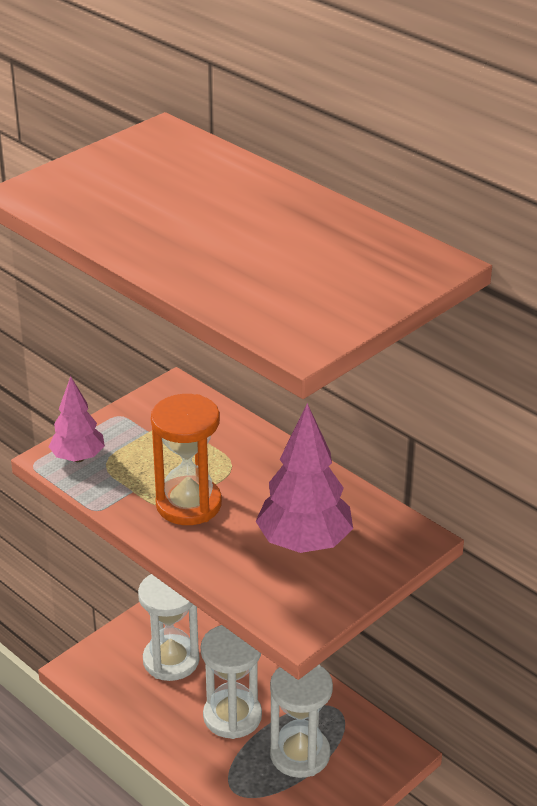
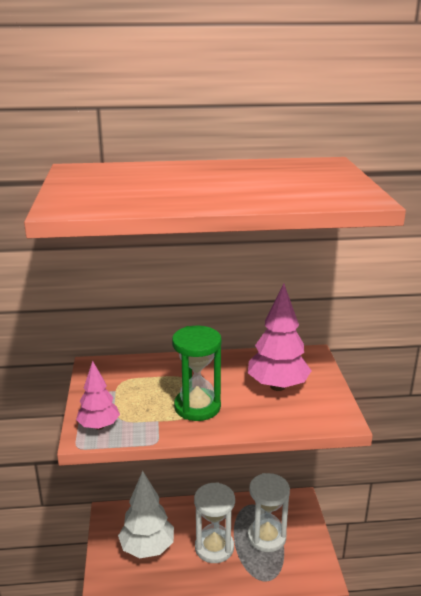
camera: 50 degrees left, 10 degrees down
white hourglass [138,574,199,681] -> white tree [118,471,174,558]
orange hourglass [151,394,222,525] -> green hourglass [172,326,222,421]

